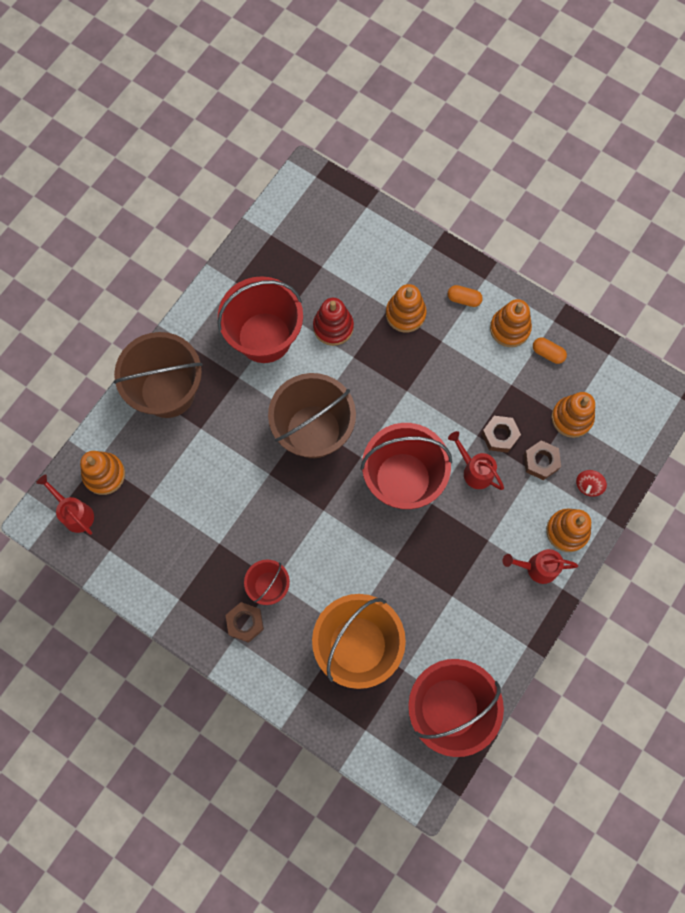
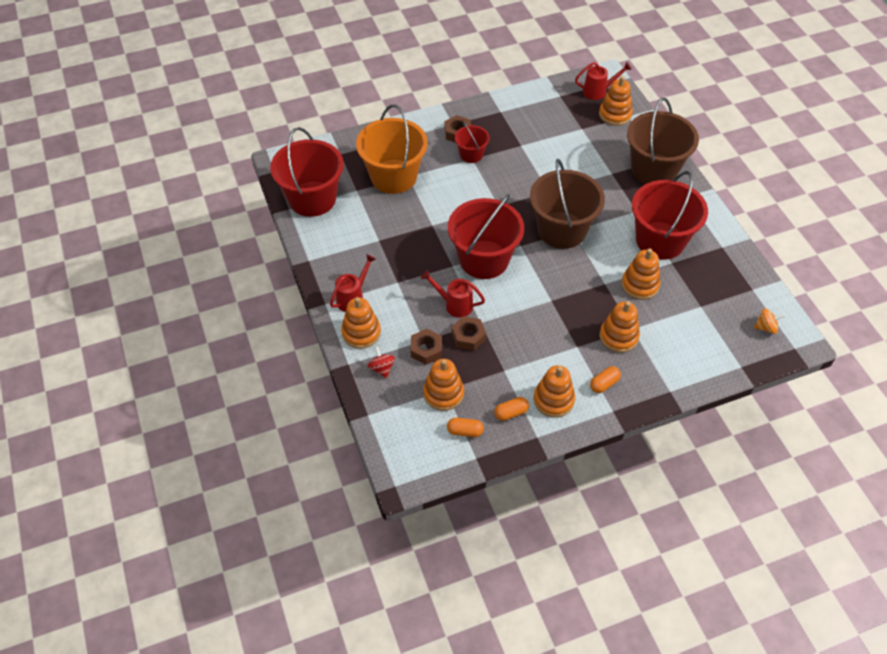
camera: 125 degrees right, 20 degrees down
red stacking toy [313,298,354,346] -> orange stacking toy [621,248,661,300]
red watering can [448,431,504,490] -> red watering can turned 150 degrees counterclockwise [421,270,485,318]
none -> orange capsule [447,418,484,437]
none -> orange spinning top [754,308,785,334]

